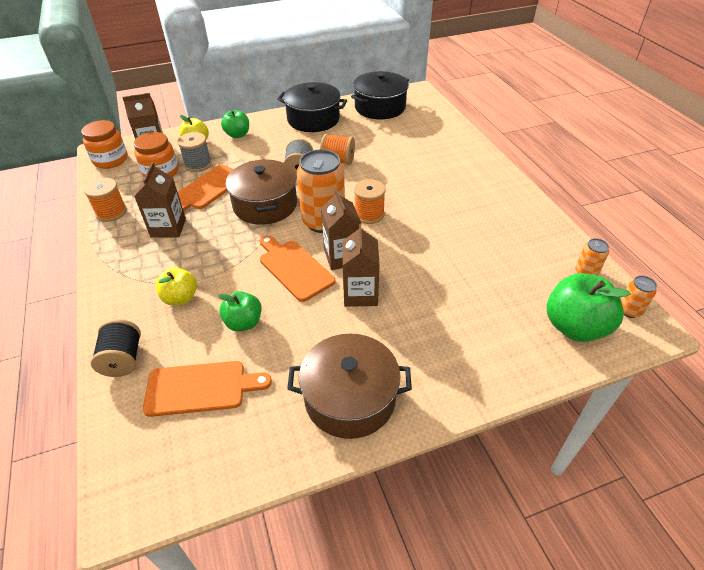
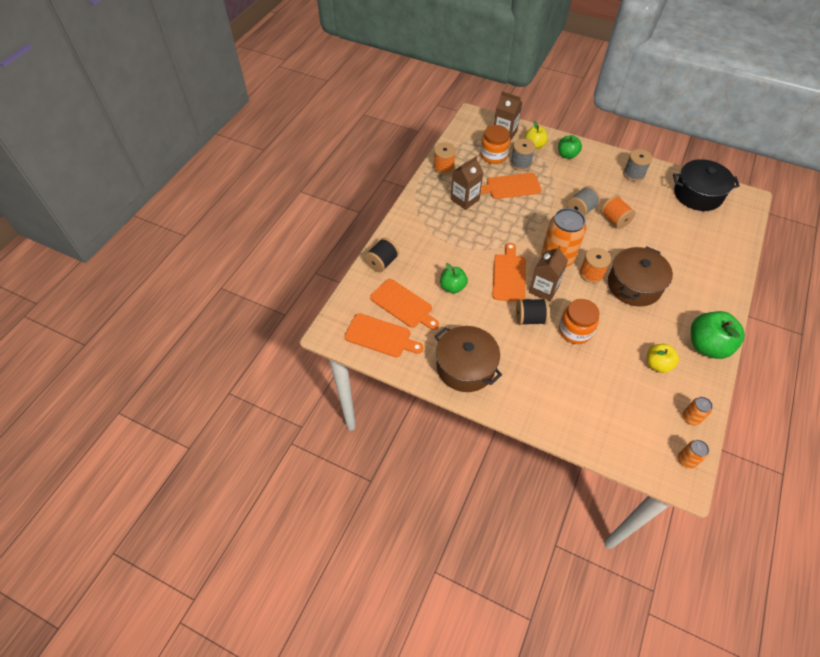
camera: 45 degrees right, 10 degrees up
orange jar [81,120,128,169] -> orange jar moved to [559,299,599,344]
yellow apple [155,267,197,306] -> yellow apple moved to [647,344,679,373]
brown pot [226,159,297,225] -> brown pot moved to [608,247,673,307]
black pot [277,82,347,132] -> grey spool [623,149,653,182]
brown carton [343,224,380,307] -> black spool [516,298,549,325]
green apple [547,273,631,342] -> green apple moved to [691,311,745,359]
none -> orange cutting board [344,313,423,357]

